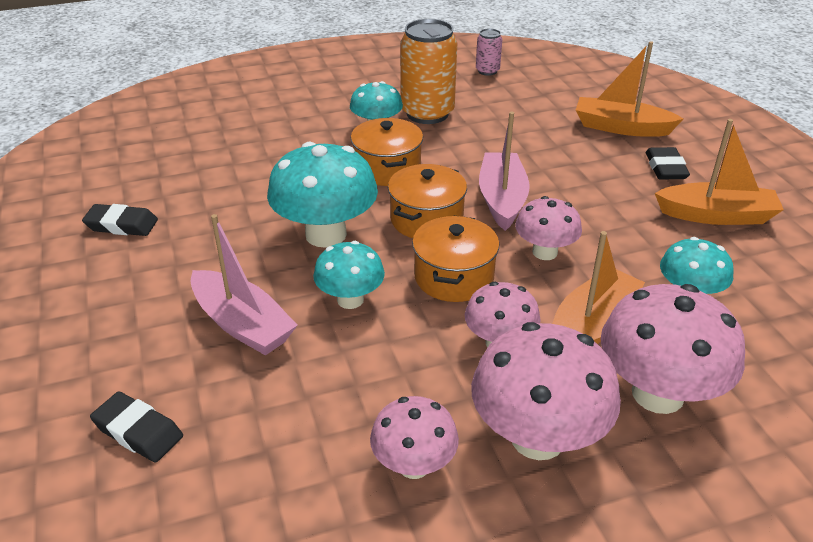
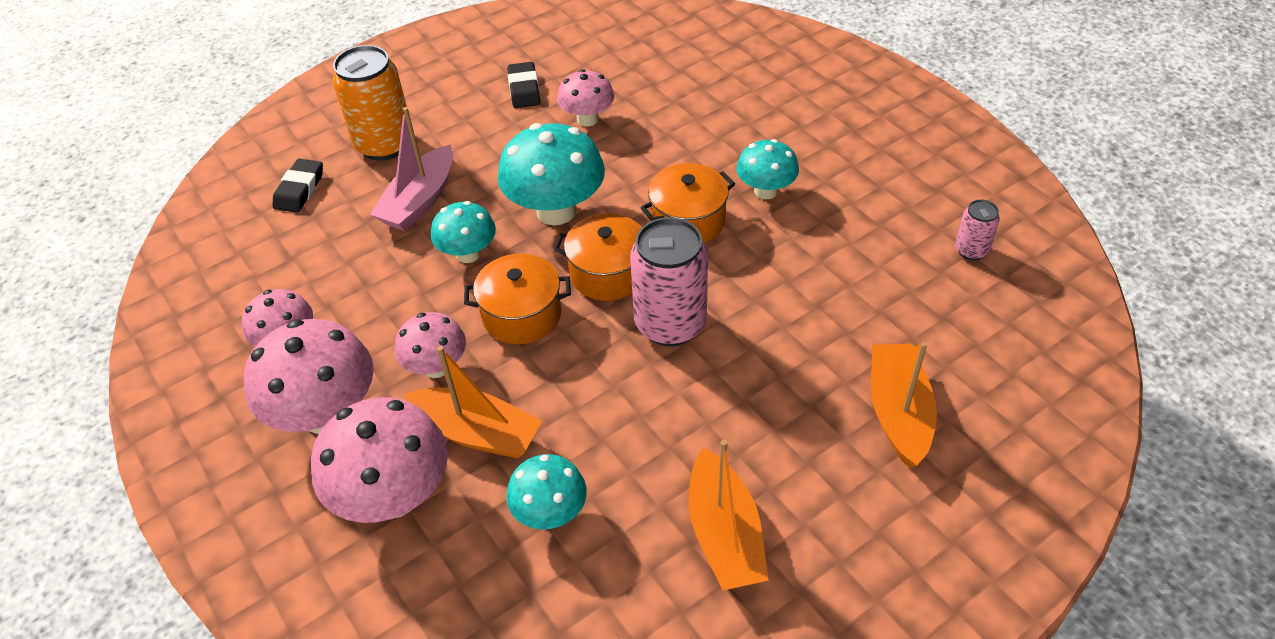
camera: 75 degrees right, 10 degrees up
orange can [400,19,457,124] -> orange can moved to [332,45,407,161]
pink boat [479,112,530,231] -> pink can [630,217,708,346]
pink mushroom [515,196,582,260] -> pink mushroom moved to [557,69,614,126]
black eraser [646,147,690,179] -> none

